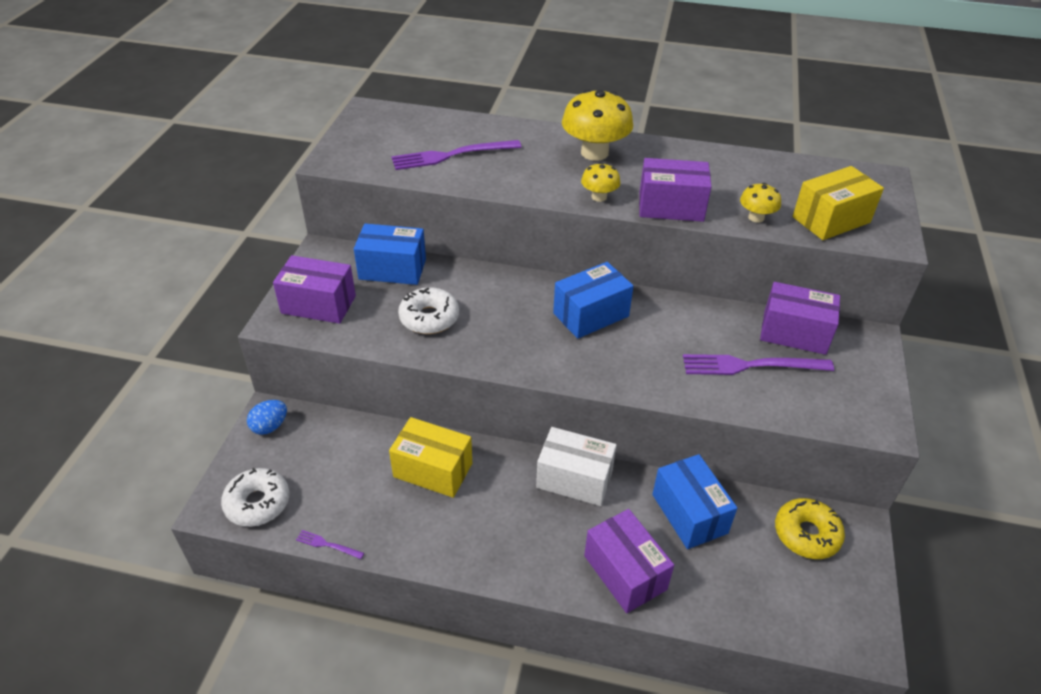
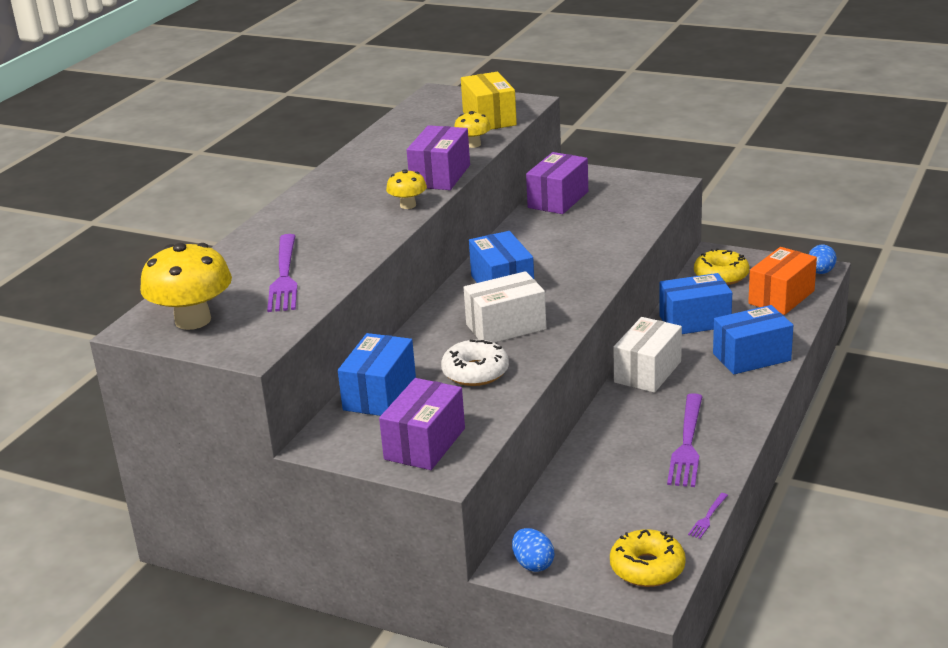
camera: 75 degrees left, 15 degrees down
white donut [221,468,289,527] -> yellow donut [610,529,686,587]
yellow box [389,417,472,498] -> none
yellow mushroom [562,89,633,161] -> yellow mushroom moved to [140,243,232,330]
purple box [584,509,674,613] -> blue box [713,305,793,374]
purple fork [683,354,834,375] -> purple fork moved to [667,393,703,487]
none -> white box [464,271,546,343]
none -> orange box [748,247,817,315]
none -> blue egg [809,245,837,274]

